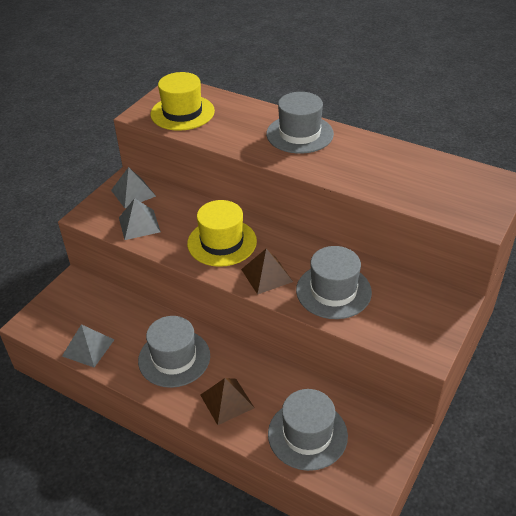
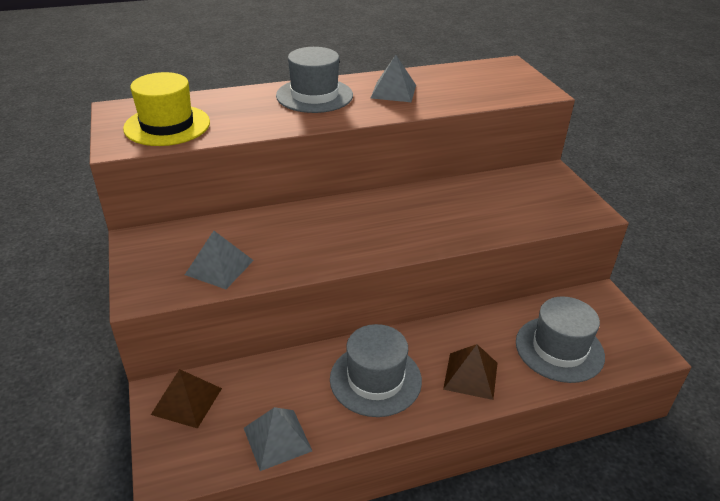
camera: 50 degrees left, 5 degrees down
grey pyramid [111,167,156,208] -> grey pyramid moved to [371,55,416,102]
yellow hat [187,200,257,267] -> none
brown pyramid [241,248,293,295] -> brown pyramid moved to [151,369,222,429]
grey hat [296,246,372,319] -> none

